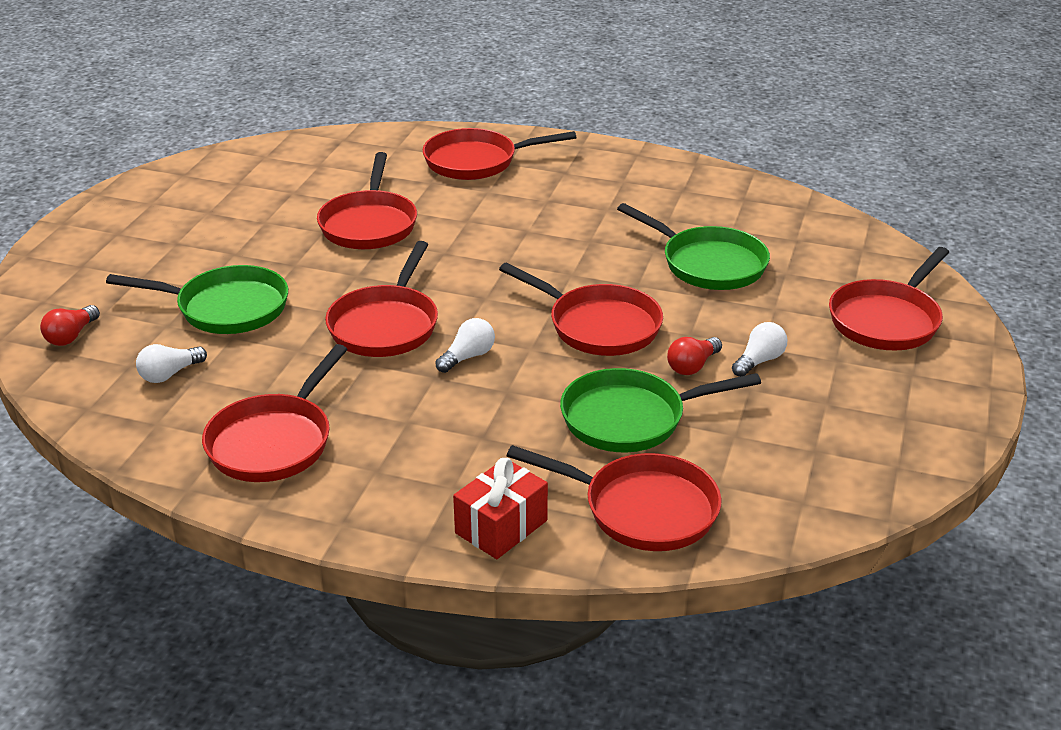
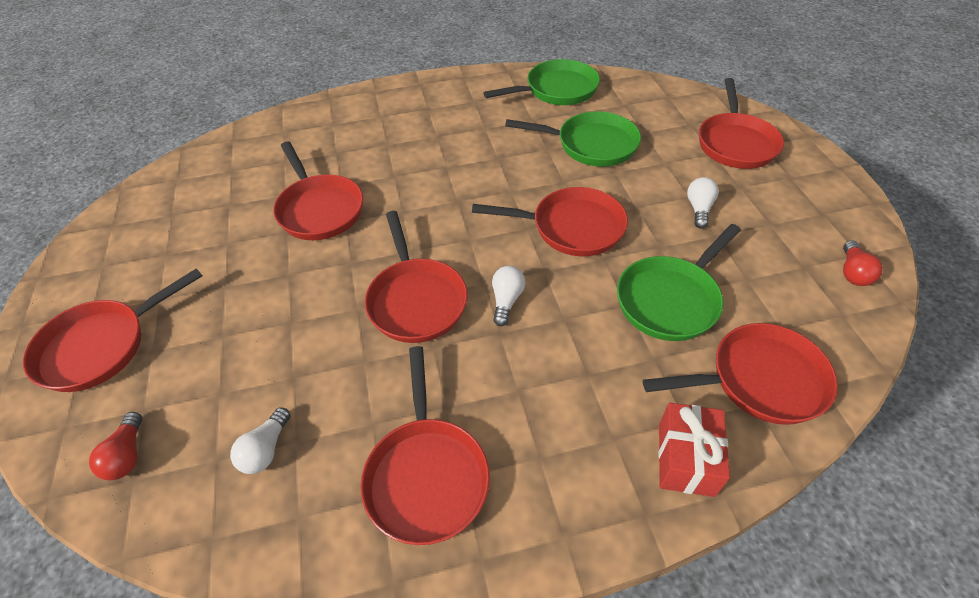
camera: 30 degrees left, 15 degrees up
green pan [106,265,288,334] -> green pan moved to [483,59,600,105]
red pan [423,128,576,180] -> red pan moved to [23,268,202,392]
red light bulb [667,337,722,375] -> red light bulb moved to [843,240,883,286]

